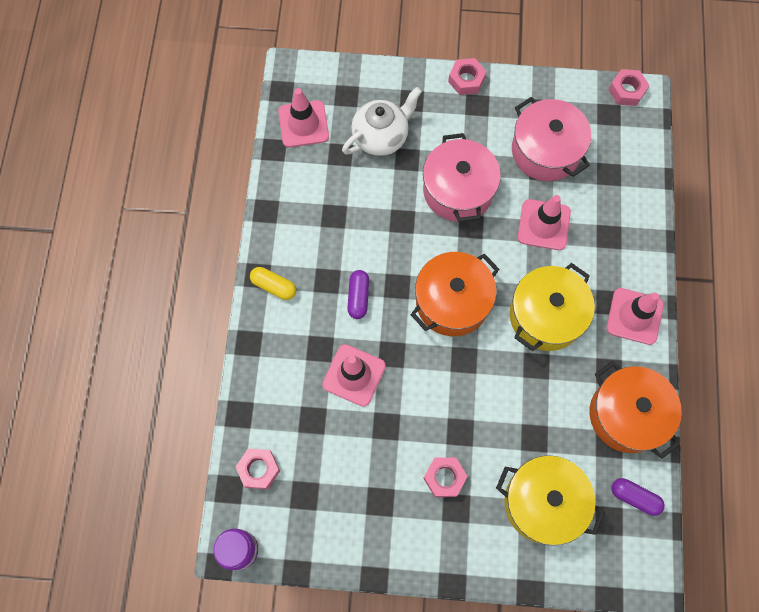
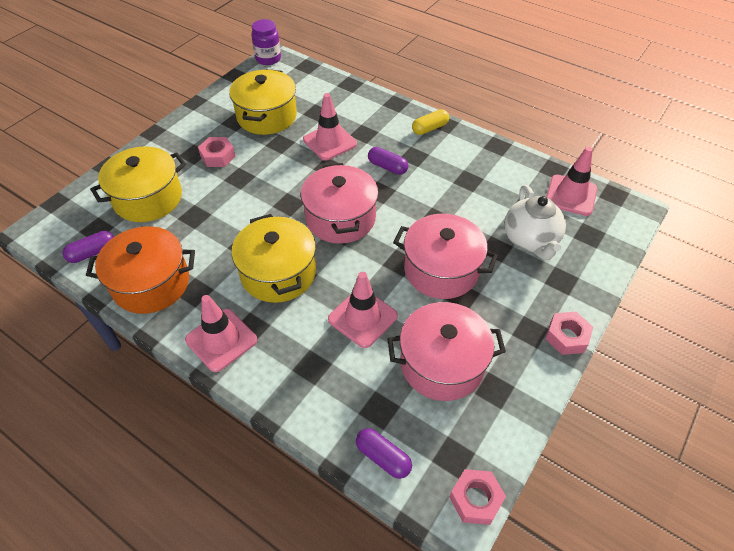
camera: 120 degrees right, 20 degrees down
pink nut [235,449,280,489] -> none
orange pot [411,252,499,336] -> pink pot [301,163,378,244]
none -> yellow pot [229,69,297,135]
none -> purple capsule [356,428,412,479]

